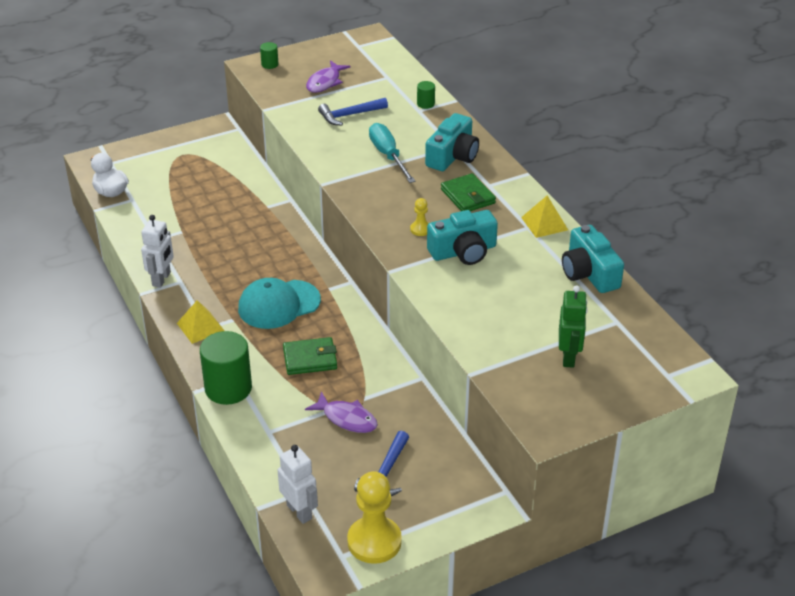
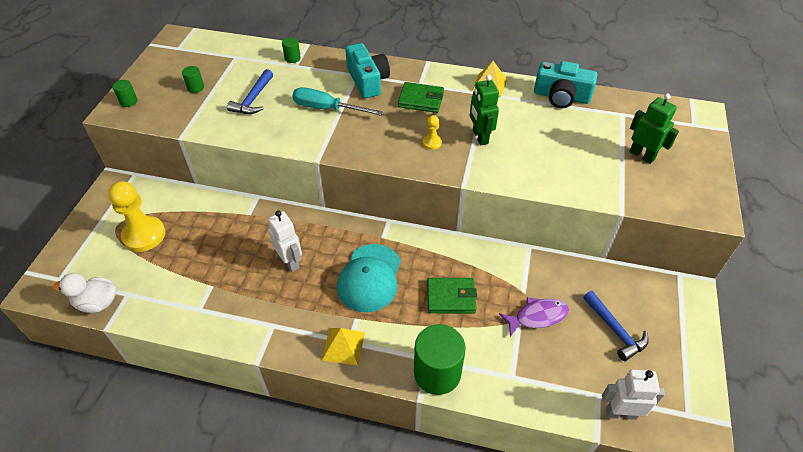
camera: 50 degrees left, 10 degrees up
white robot [141,215,174,288] -> white robot moved to [268,211,302,272]
green wallet [283,337,337,375] -> green wallet turned 60 degrees clockwise [427,278,477,314]
purple fish [306,60,350,93] -> green cylinder [182,66,204,93]
yellow pawn [347,471,402,564] -> yellow pawn moved to [108,181,165,252]
turquoise camera [427,210,498,265] -> green robot [470,75,499,145]

